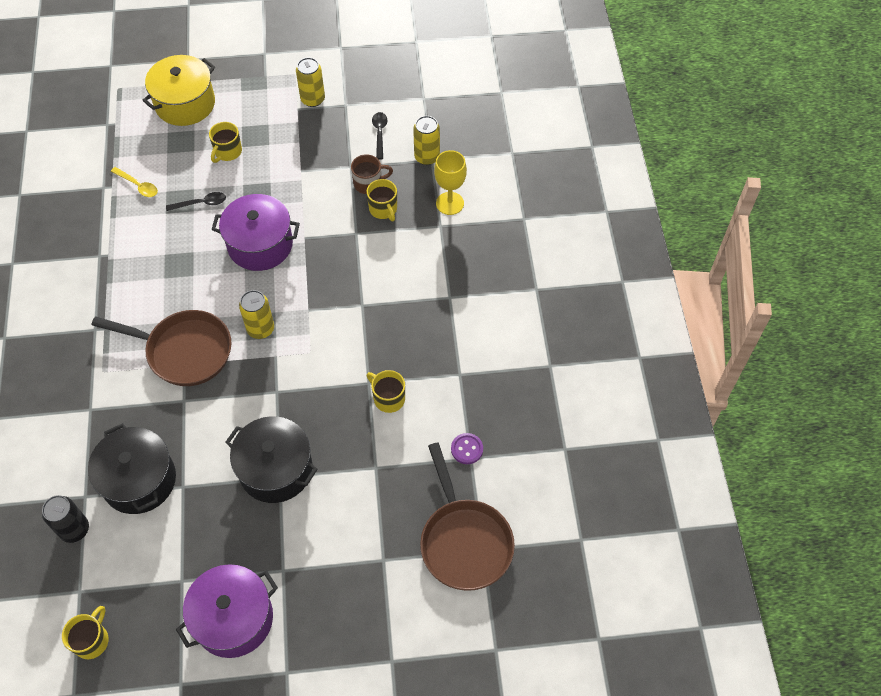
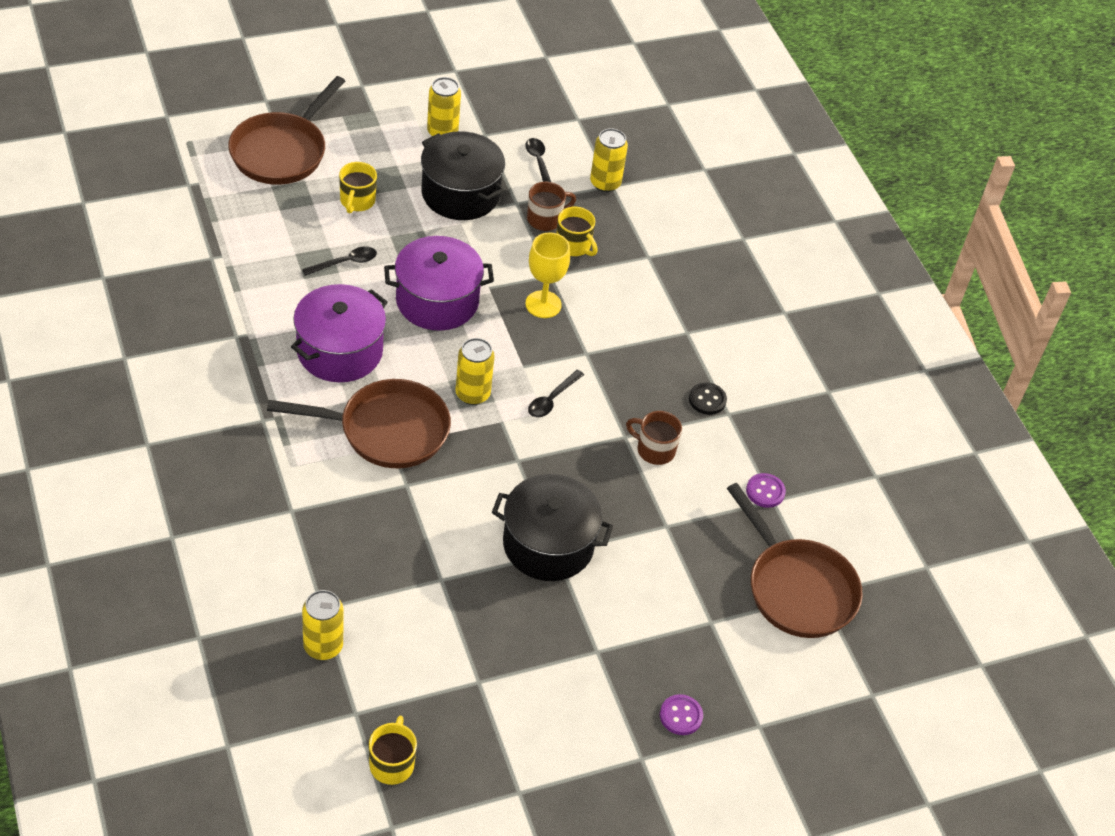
camera: 20 degrees left, 10 degrees down
black can [42,495,89,543] -> yellow can [302,590,343,660]
black pot [88,423,176,514] -> black pot moved to [421,131,505,220]
yellow spoon [111,167,158,197] -> none
yellow pot [142,55,215,126] -> brown pan [228,76,345,185]
purple pot [176,564,278,658] -> purple pot moved to [291,284,388,382]
yellow mug [367,370,405,413] -> brown mug [626,411,682,465]
yellow goblet [434,150,467,215] -> yellow goblet moved to [525,232,570,318]
none -> black spoon [528,370,584,418]
none -> purple button [660,694,703,735]
none -> black button [689,382,727,415]

